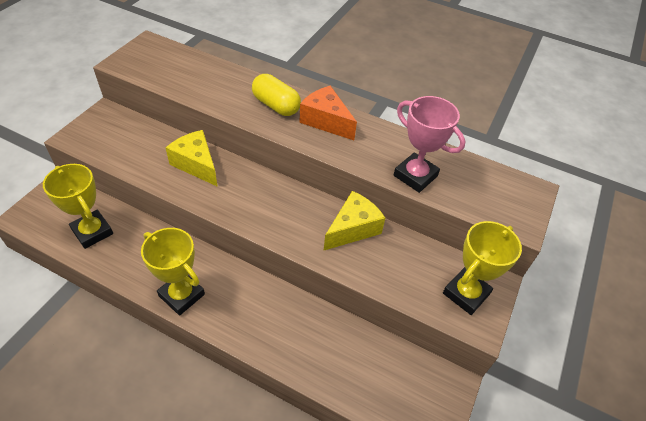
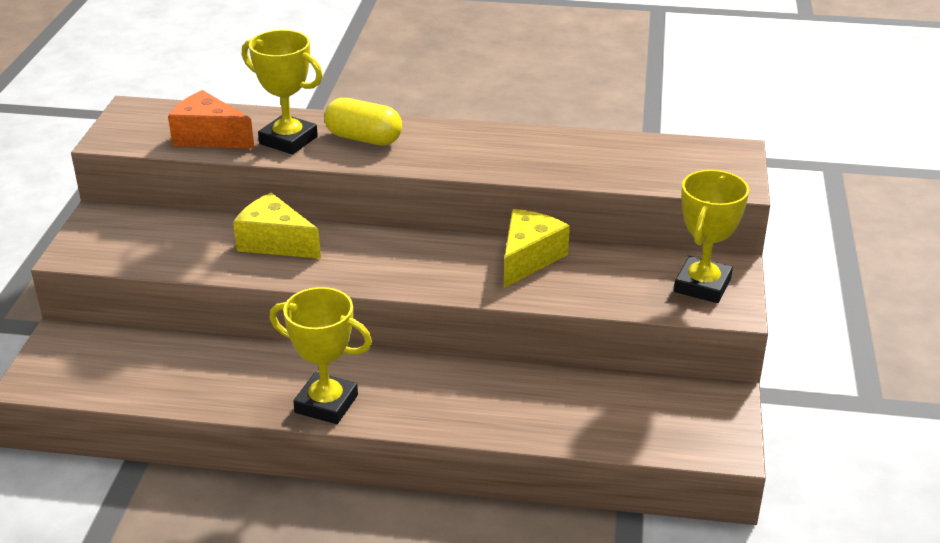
camera: 15 degrees left, 15 degrees down
yellow trophy [43,164,113,249] -> yellow trophy moved to [242,30,323,154]
orange cheese [300,86,357,140] -> orange cheese moved to [168,90,254,149]
pink trophy [394,96,466,193] -> none

